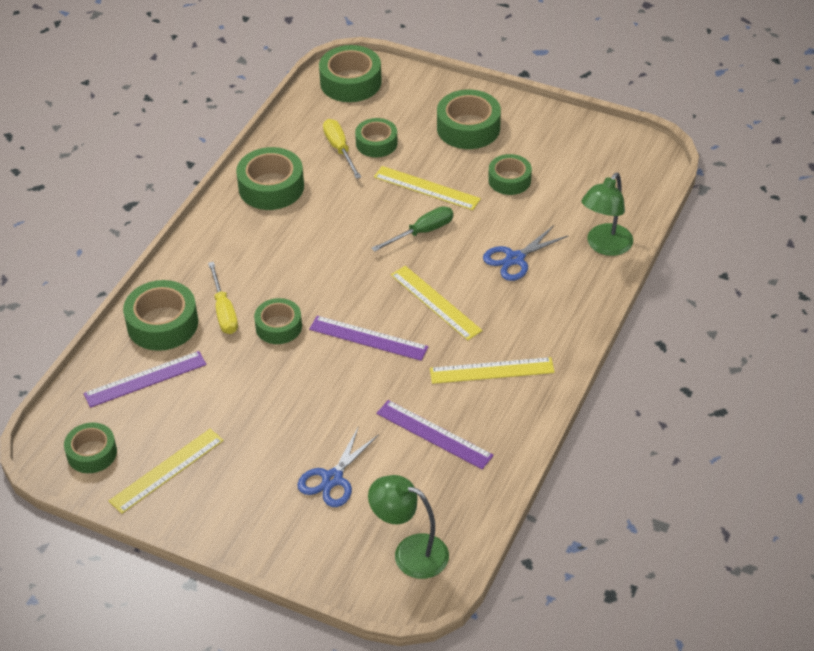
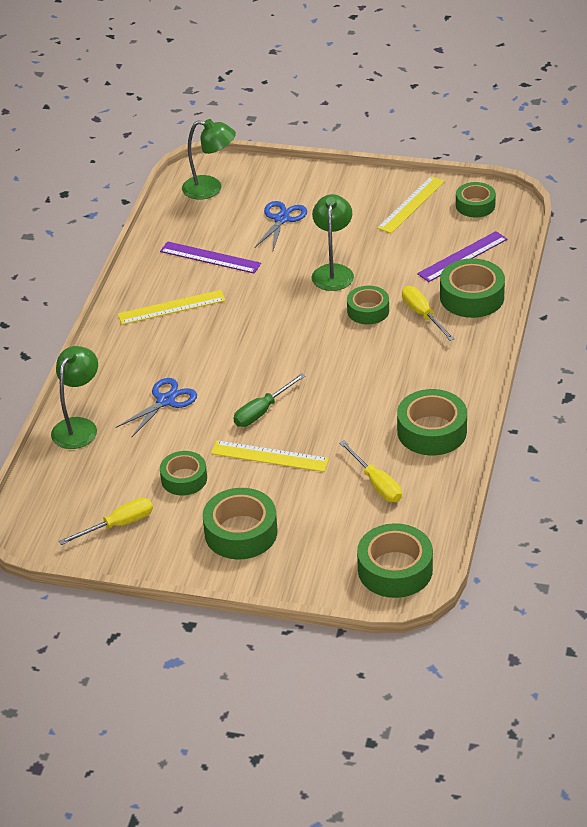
camera: 170 degrees right, 5 degrees down
purple ruler [309,316,428,361] -> none
green tape [355,118,398,157] -> none
yellow ruler [391,266,483,340] -> none
none -> yellow screwdriver [59,498,153,545]
none -> green lamp [312,194,354,291]

